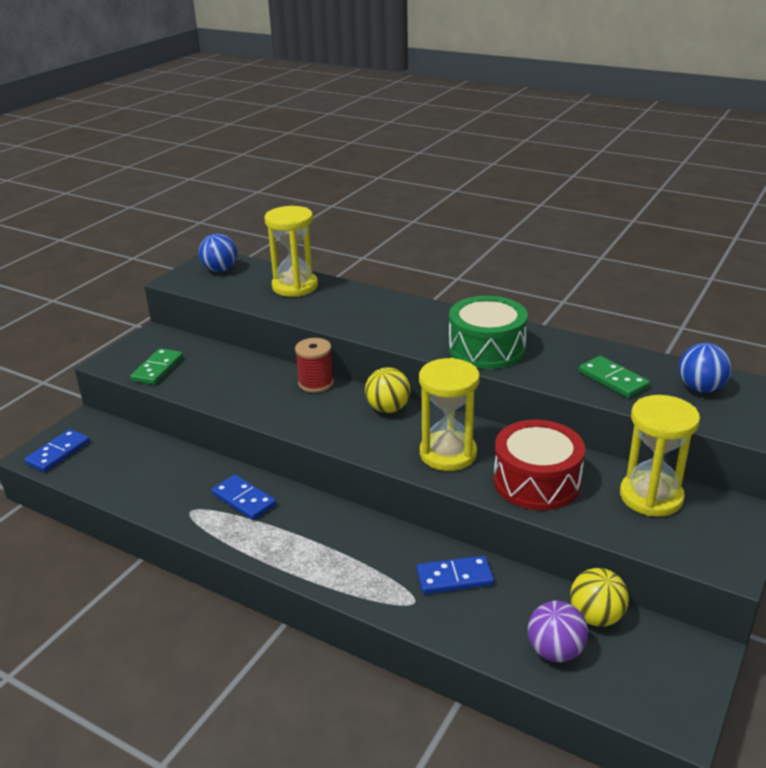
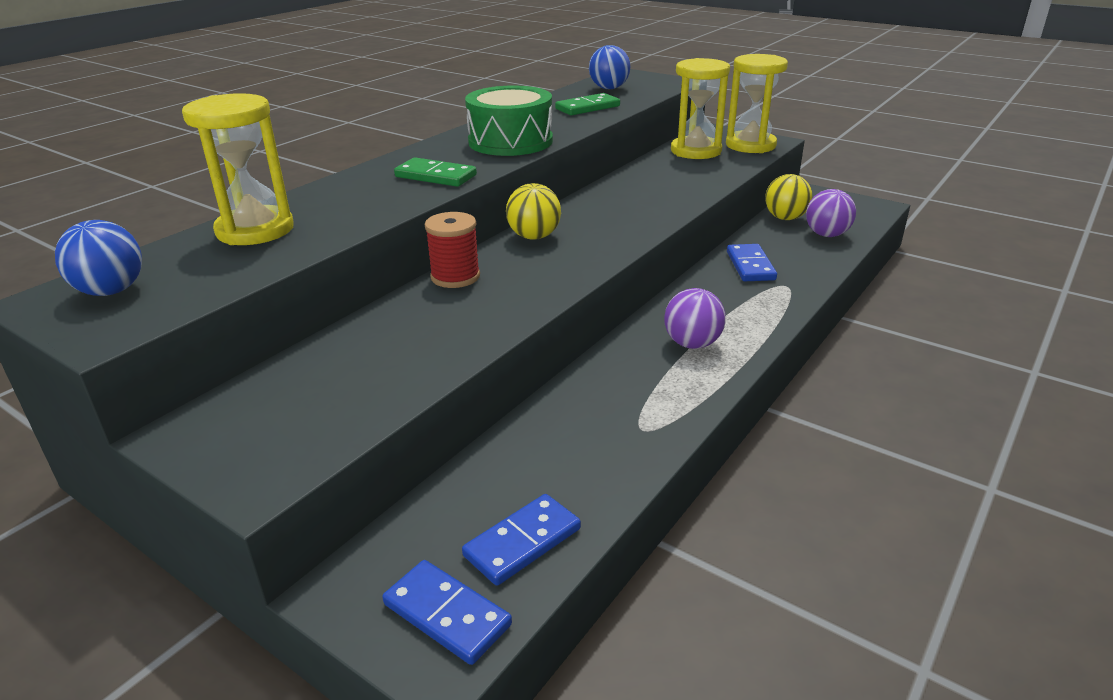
camera: 85 degrees left, 0 degrees up
green domino [130,348,183,385] -> green domino moved to [394,157,477,187]
blue domino [212,475,276,520] -> blue domino moved to [462,494,581,586]
yellow hourglass [419,358,480,471] -> yellow hourglass moved to [726,54,788,153]
red drum [494,420,585,510] -> none
none -> purple ball [664,288,726,349]

